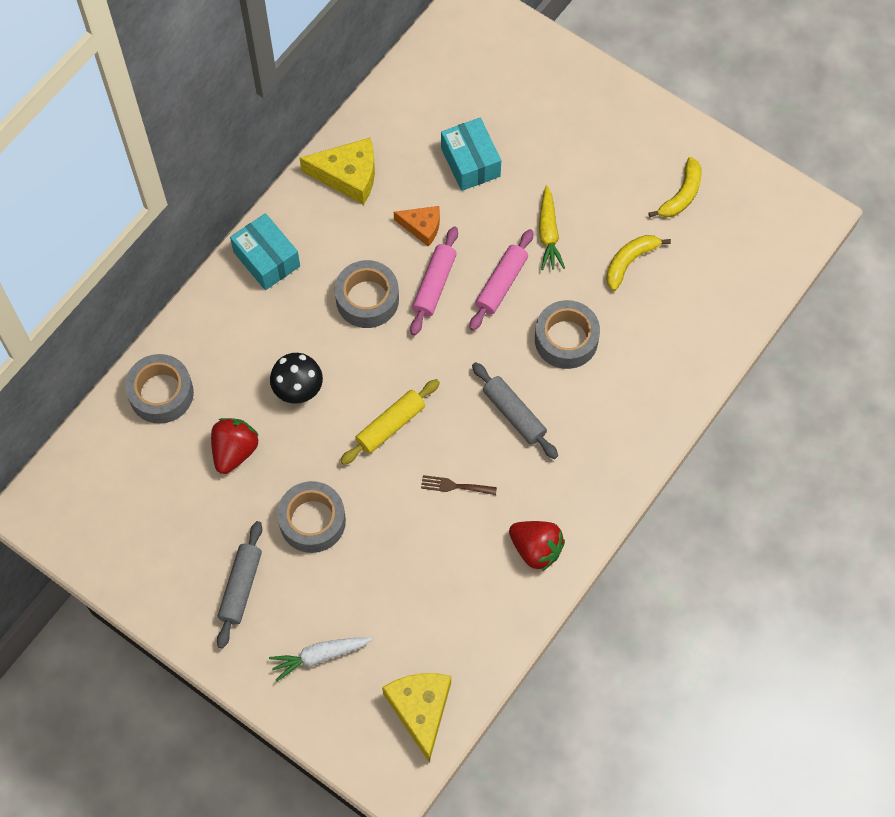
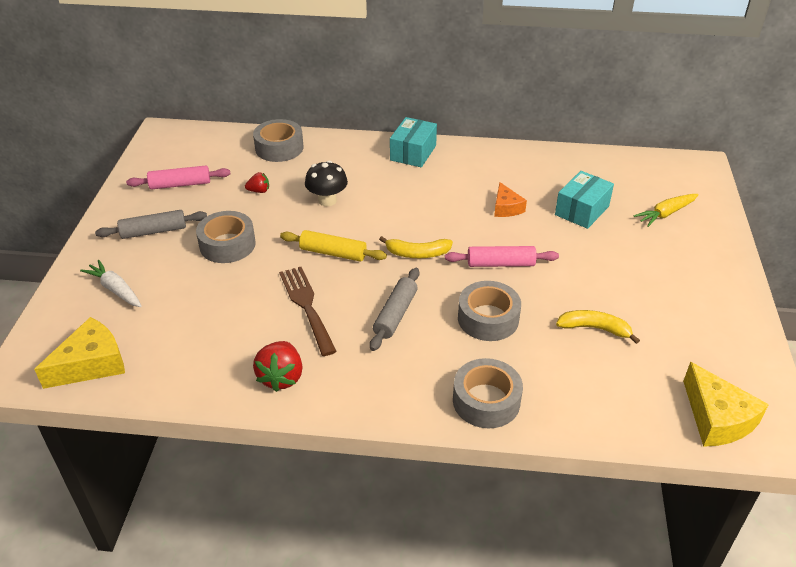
camera: 60 degrees right, 25 degrees down
red strawberry [211,418,259,474] -> red strawberry [245,172,269,193], size x0.55
yellow cheese [300,138,375,205] -> yellow cheese moved to [683,362,769,447]
grey tape [335,260,399,328] -> grey tape moved to [453,358,523,428]
pink rolling pin [410,226,458,335] -> pink rolling pin moved to [126,165,230,190]
brown fork [421,475,497,495] -> brown fork [279,267,337,356], size x1.88
yellow carrot [539,185,565,270] -> yellow carrot moved to [634,194,699,227]
yellow banana [648,157,702,218] -> yellow banana moved to [379,236,453,258]

